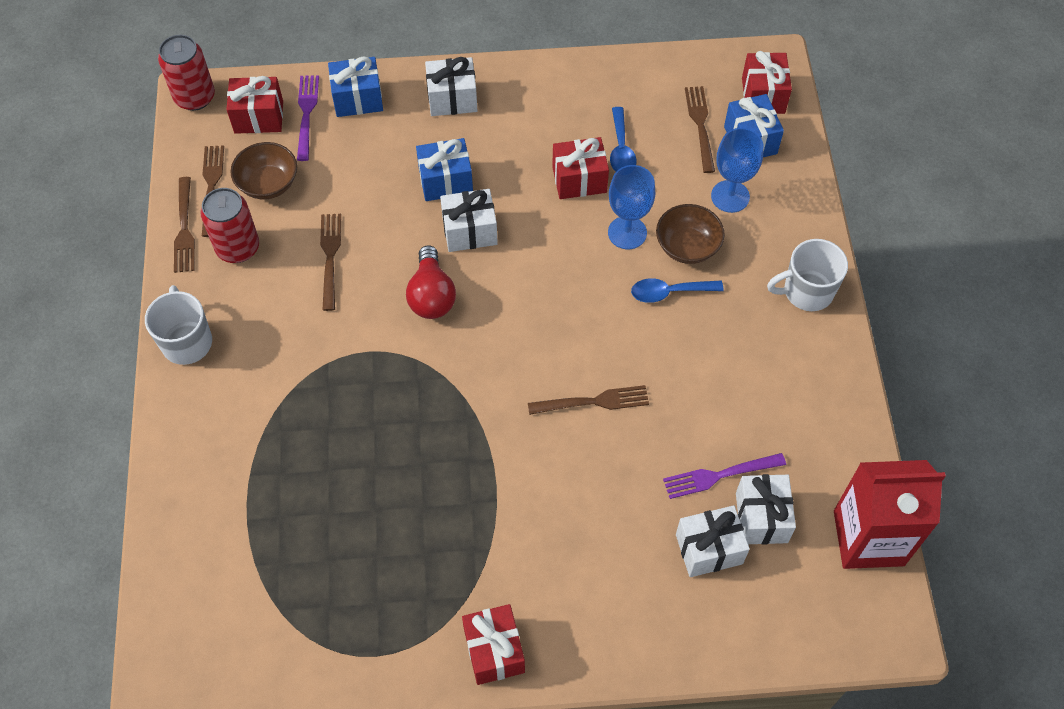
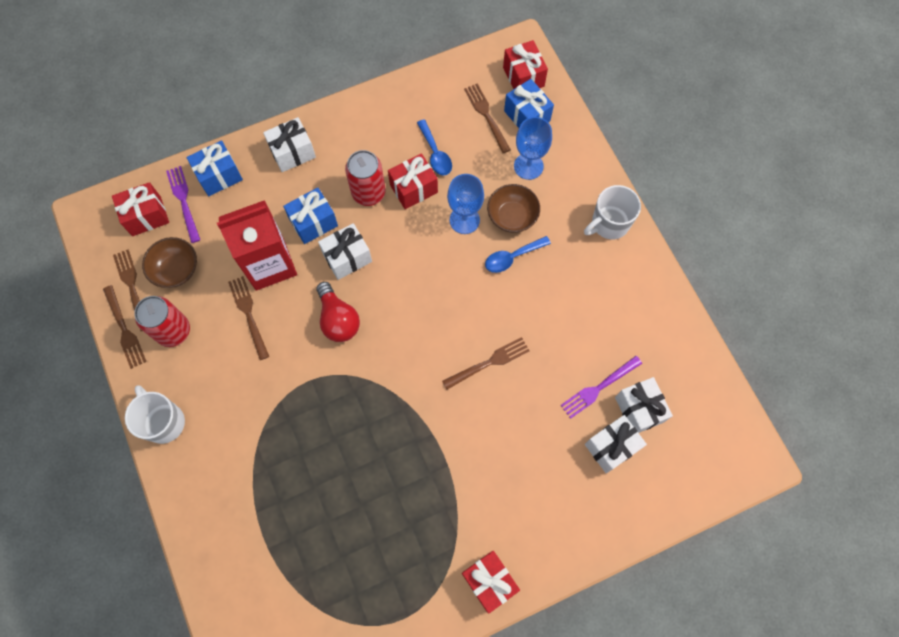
camera: 20 degrees left, 10 degrees up
red can [158,35,215,111] -> red can moved to [345,150,386,206]
red carton [834,460,946,569] -> red carton moved to [217,200,297,291]

